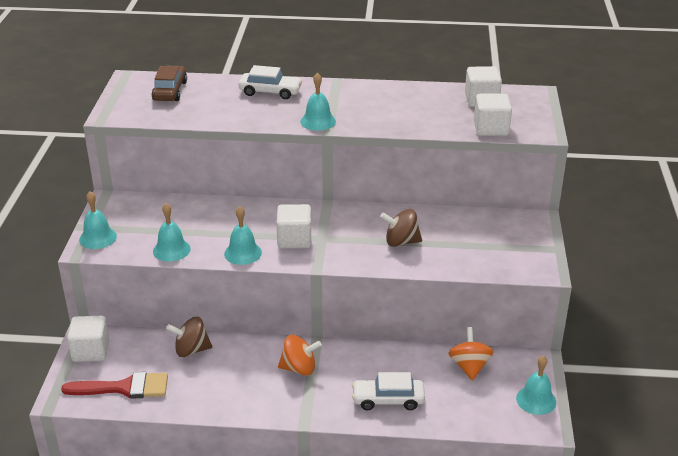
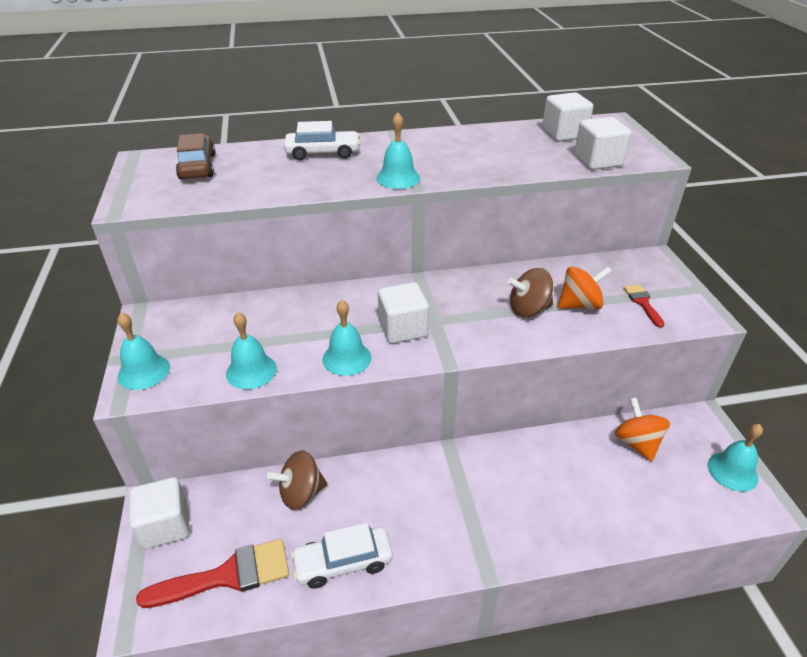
camera: 15 degrees left, 5 degrees up
orange spinning top [278,335,322,376] -> orange spinning top moved to [558,266,612,310]
white car [352,372,425,410] -> white car moved to [291,523,393,589]
none -> red brush [624,284,664,328]

